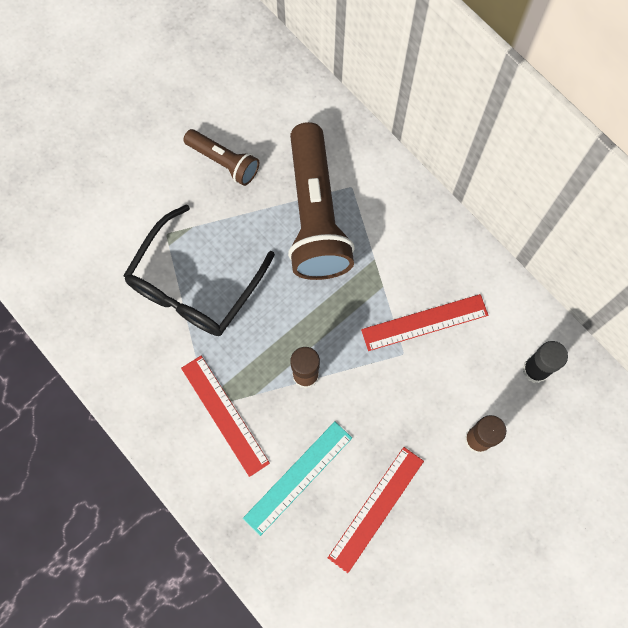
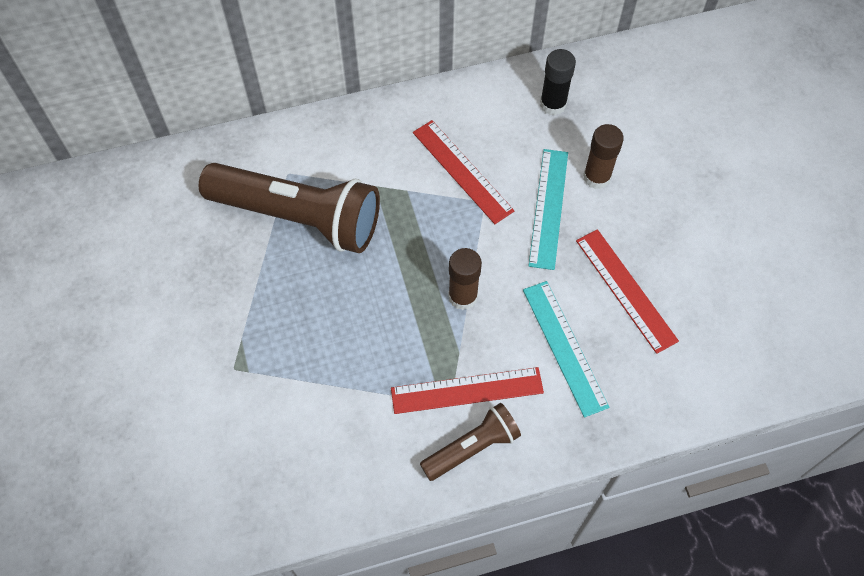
camera: 65 degrees left, 10 degrees down
black glasses [123,204,275,336] -> none
brown flashlight [183,129,259,186] -> brown flashlight moved to [420,403,521,481]
red ruler [361,294,488,351] -> red ruler turned 45 degrees counterclockwise [413,120,514,224]
none -> turquoise ruler [528,149,568,270]

